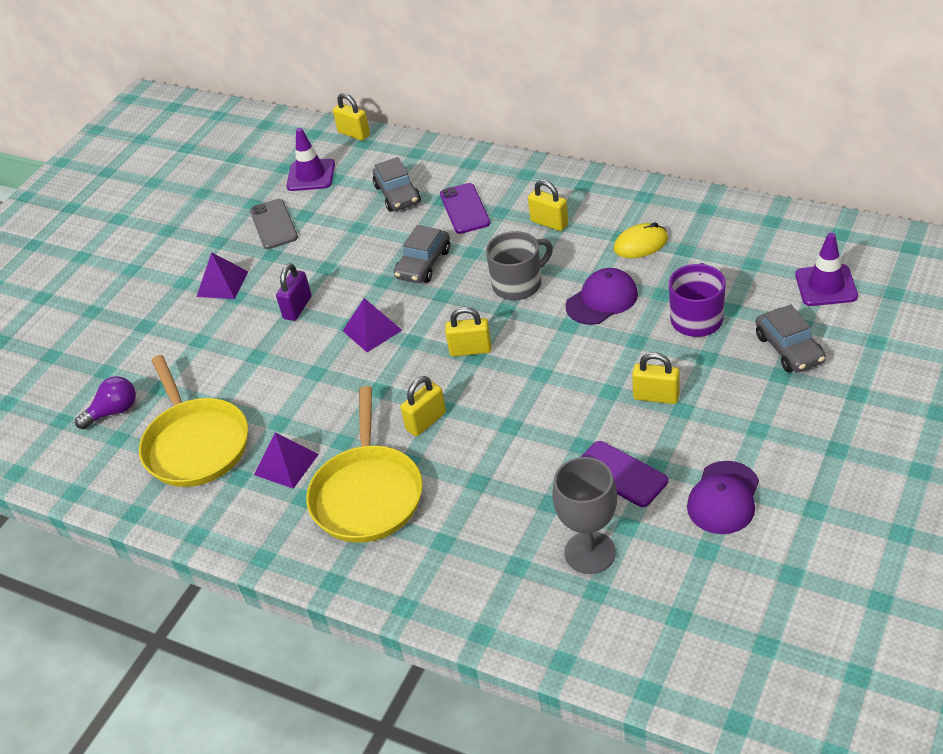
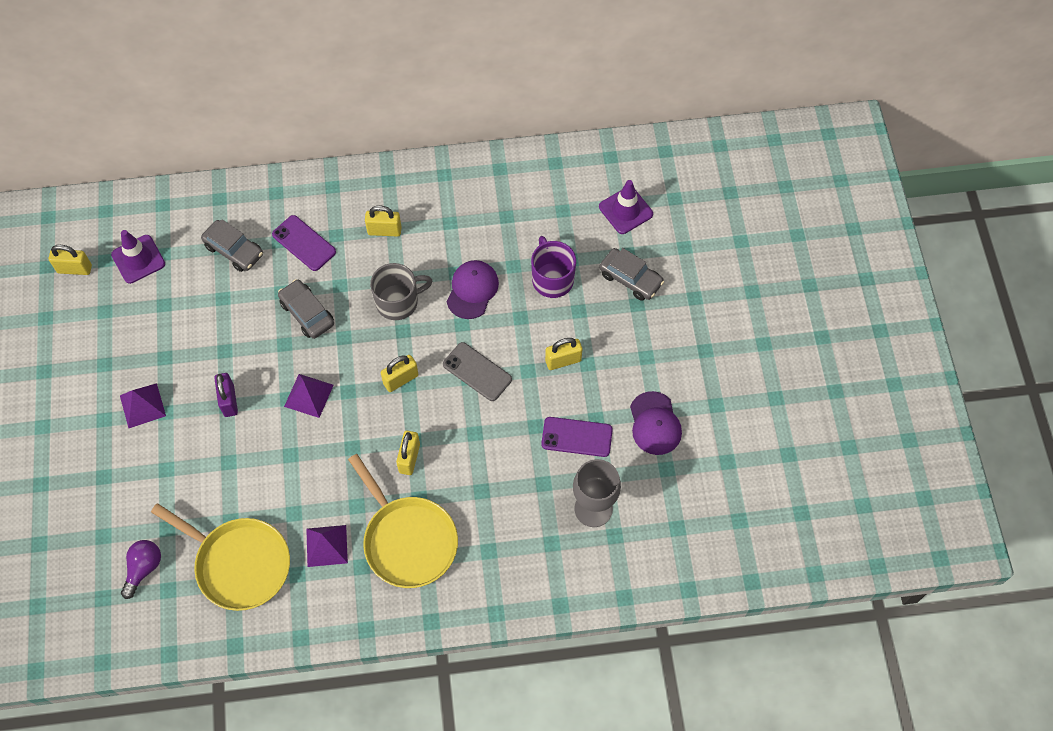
camera: 40 degrees left, 20 degrees up
grey phone [250,199,298,249] -> grey phone moved to [443,342,512,401]
yellow padlock [333,93,370,141] -> yellow padlock moved to [49,245,92,275]
grey car [394,225,450,283] -> grey car turned 150 degrees clockwise [278,279,334,339]
grey mug [486,231,553,300] -> grey mug turned 45 degrees clockwise [370,263,432,320]
yellow mouse [614,223,668,258] -> none

